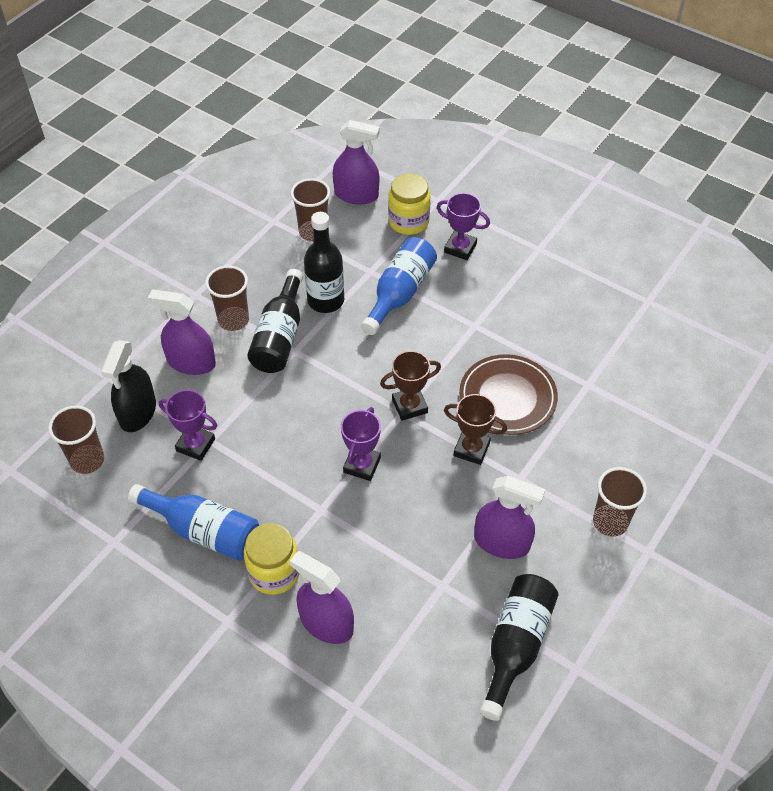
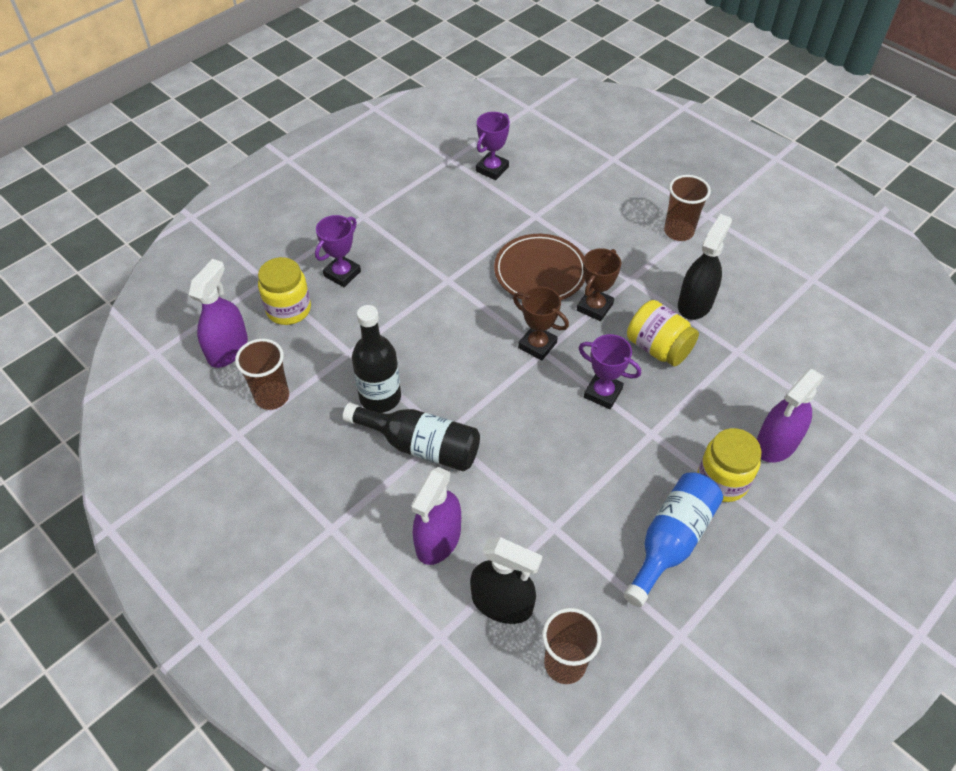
camera: 80 degrees left, 0 degrees up
purple trophy [159,390,217,461] -> purple trophy moved to [476,112,510,180]
brown cup [205,265,249,331] -> none
blue bottle [361,237,437,335] -> none
brown trophy [380,351,441,421] -> brown trophy turned 45 degrees counterclockwise [513,286,569,361]
purple spray bottle [474,476,545,559] -> black spray bottle [678,214,732,320]
black bottle [480,574,559,721] -> none
none -> yellow jar [627,300,699,366]

